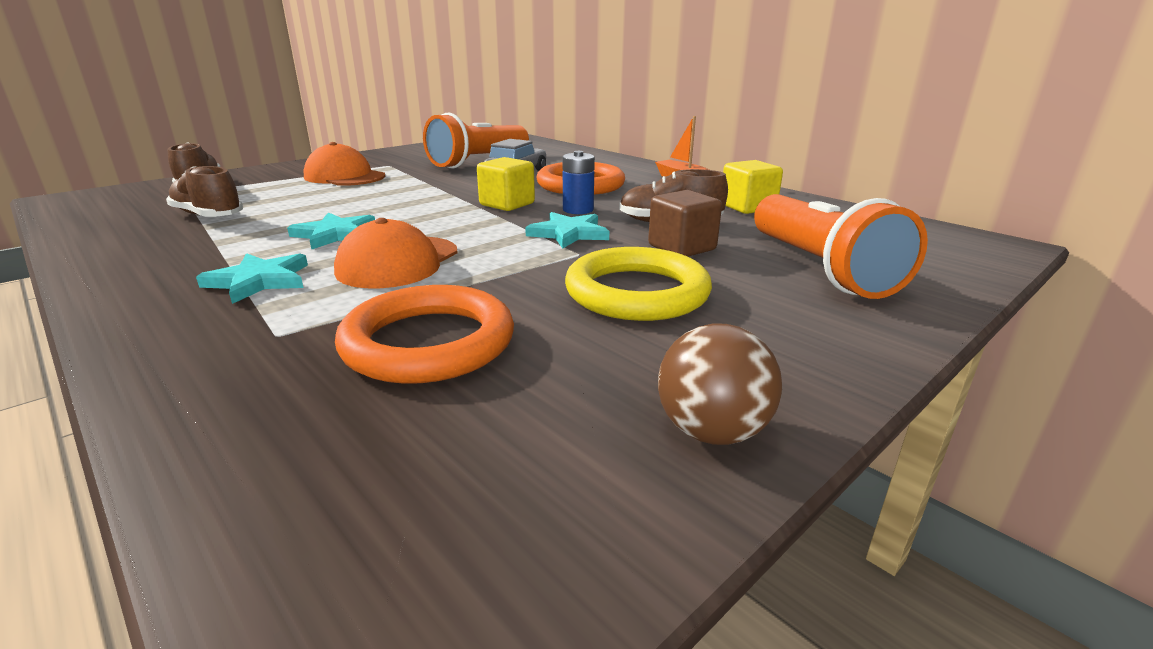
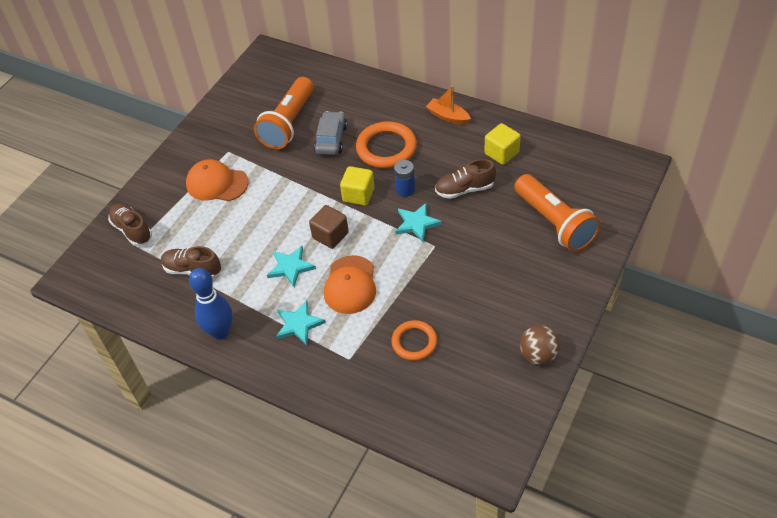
camera: 15 degrees left, 25 degrees up
orange ring [335,285,514,384] -> orange ring [391,320,437,361], size x0.64
yellow ring [565,247,712,321] -> none
brown cube [648,190,722,257] -> brown cube moved to [309,205,349,249]
none -> blue bowling pin [189,268,233,340]

